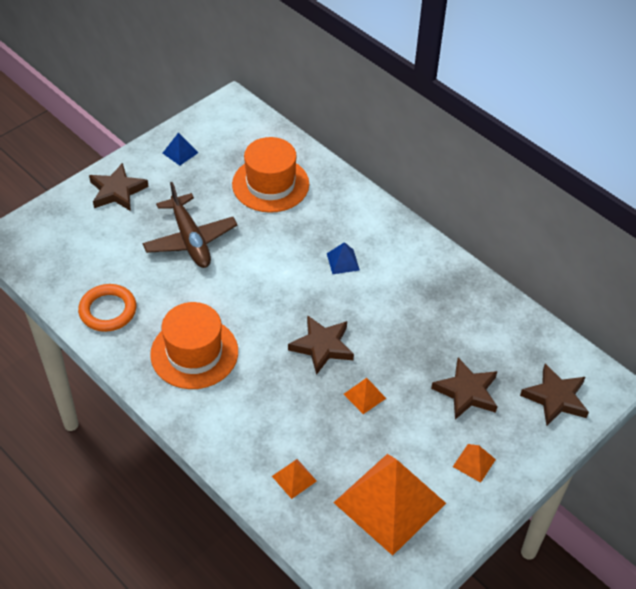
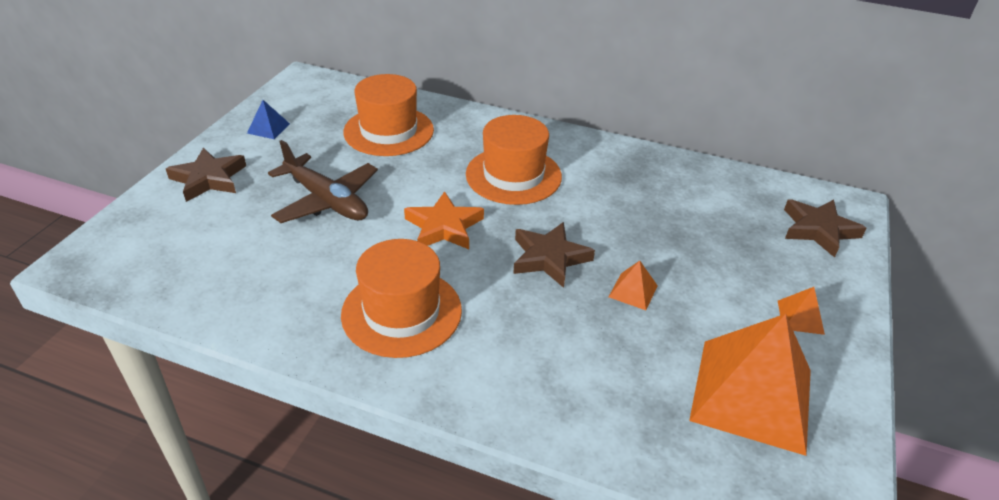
camera: 25 degrees left, 10 degrees down
orange ring [78,284,137,332] -> none
orange pyramid [272,459,317,499] -> none
blue pyramid [327,242,360,274] -> orange hat [466,115,562,205]
brown star [431,358,498,419] -> none
none -> orange star [404,191,484,249]

